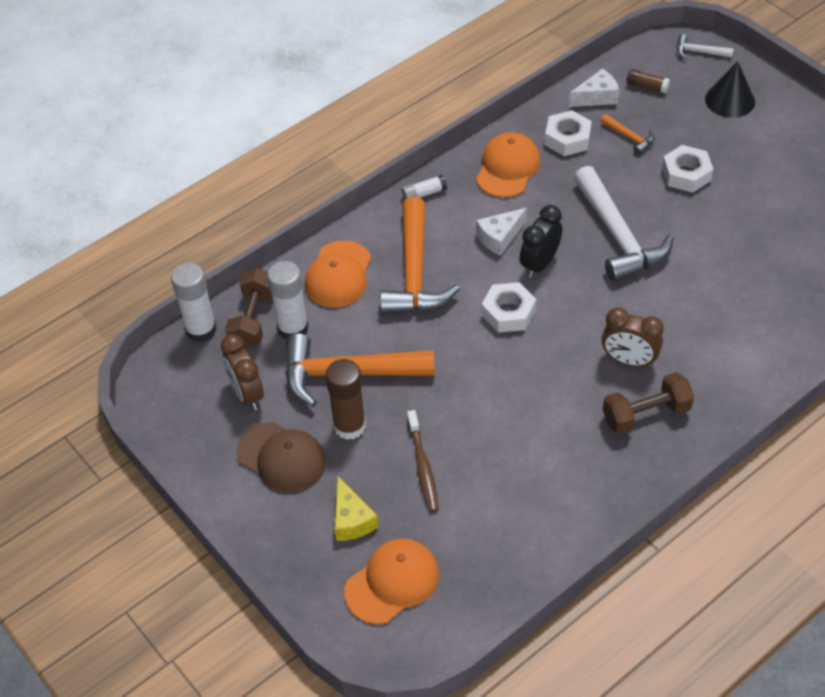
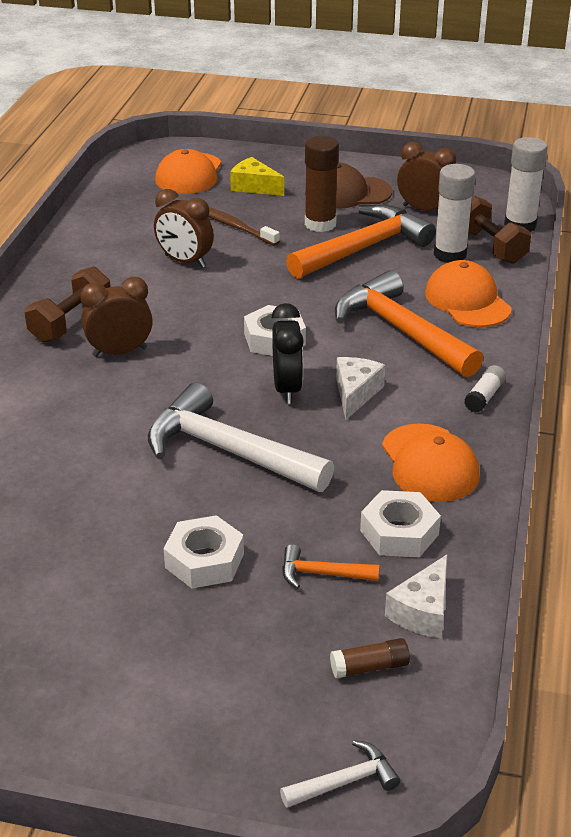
camera: 140 degrees right, 15 degrees down
black cone [705,61,755,118] -> none
none -> brown clock [154,189,214,268]

